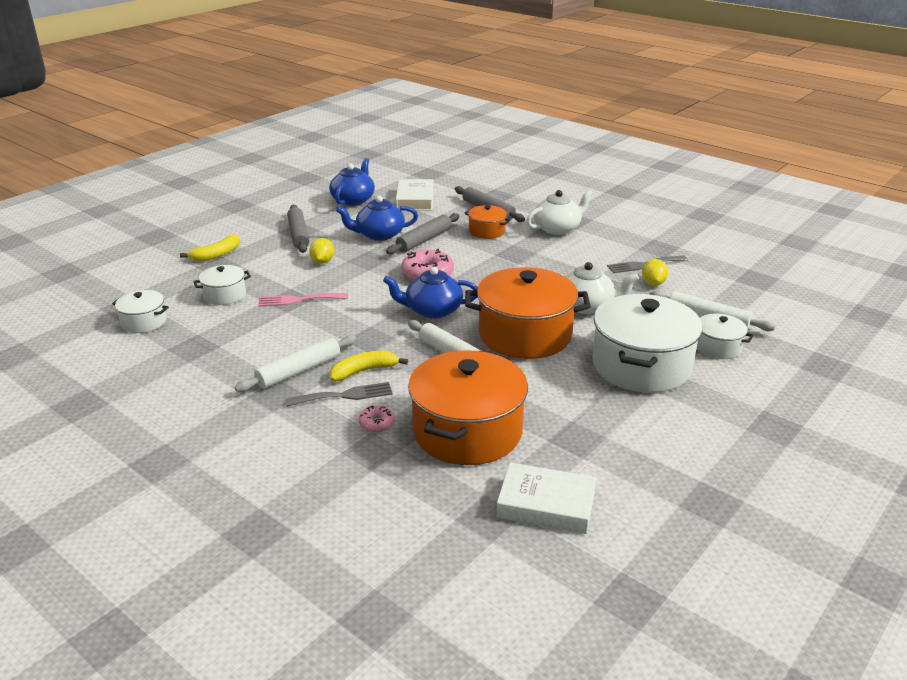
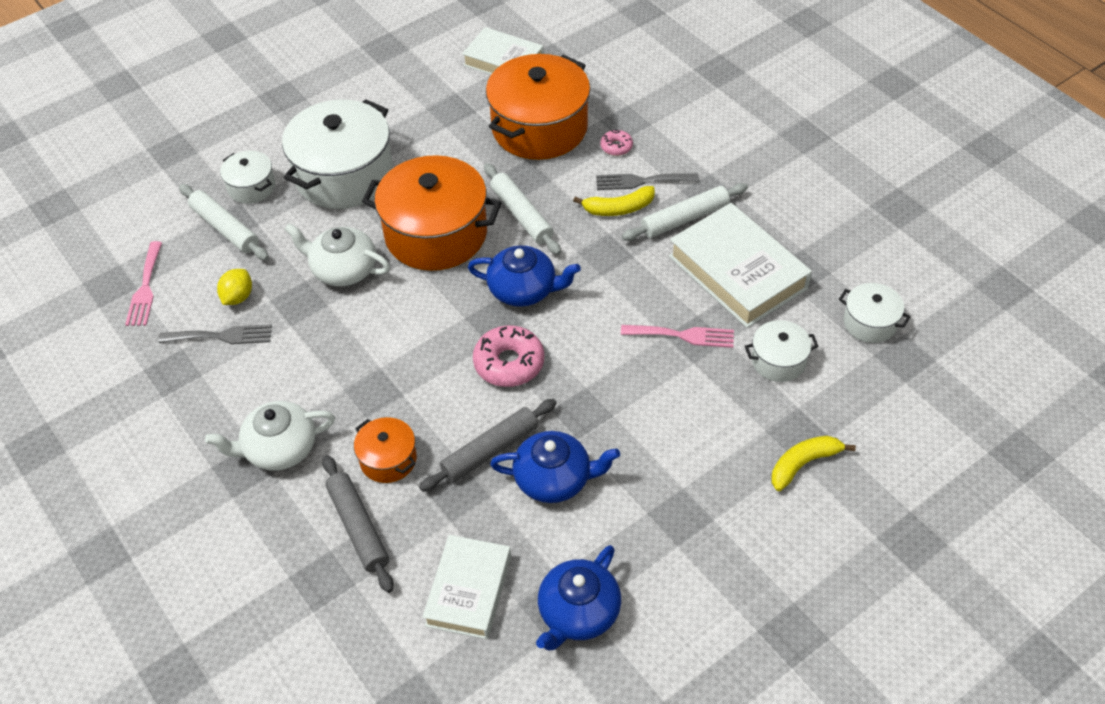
camera: 165 degrees left, 20 degrees up
grey rolling pin [287,205,309,253] -> none
yellow lemon [309,238,334,264] -> none
none -> pink fork [125,241,162,326]
none -> white book [669,203,812,328]

